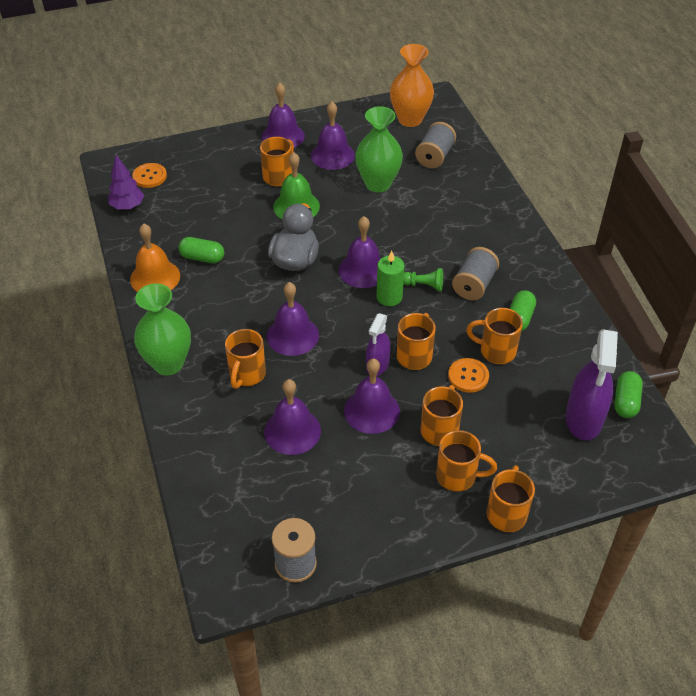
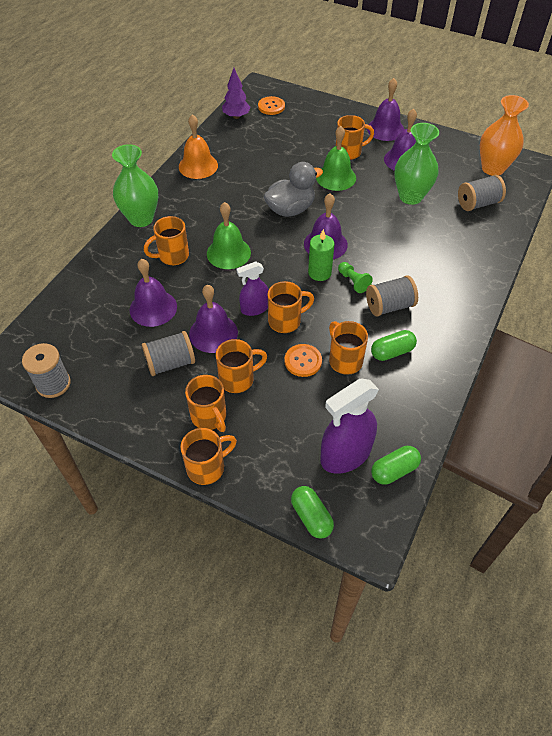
camera: 45 degrees right, 5 degrees up
green capsule [178,237,224,263] -> green capsule moved to [291,486,334,539]
purple bell [267,282,319,356] -> green bell [207,202,251,269]
none -> grey spool [142,331,195,376]

